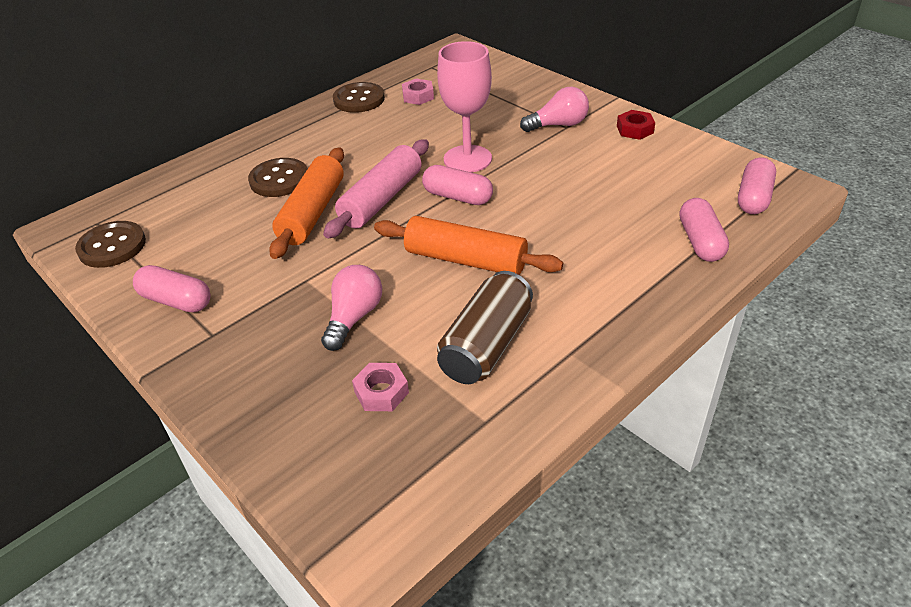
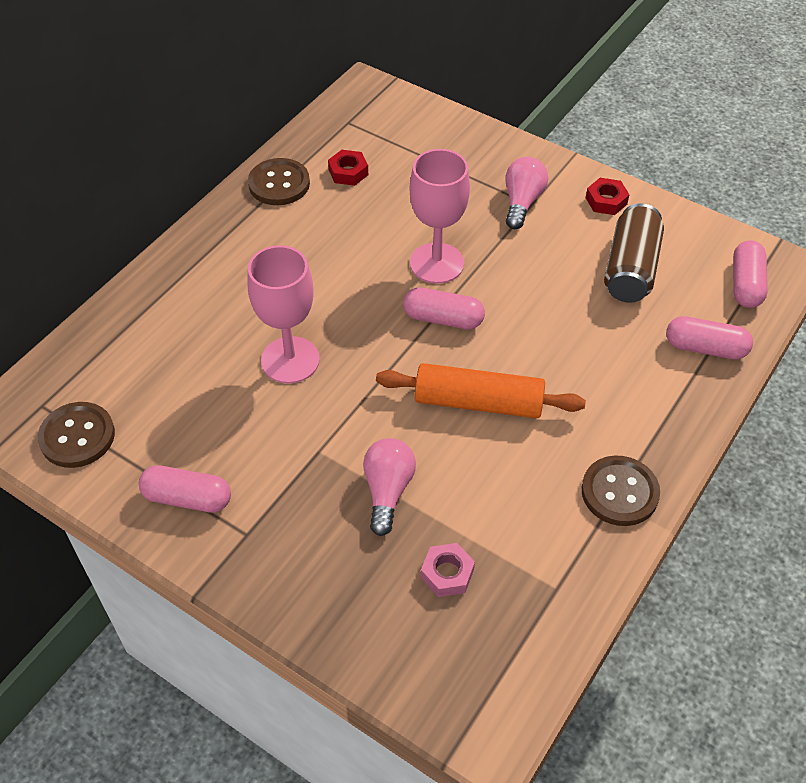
camera: 15 degrees left, 10 degrees up
brown button [248,158,308,197] -> brown button moved to [581,455,660,526]
orange rolling pin [269,147,344,259] -> pink goblet [247,245,320,384]
pink rolling pin [323,139,429,239] -> none
pink nut [402,79,434,105] -> red nut [328,150,368,186]
brown can [437,271,533,384] -> brown can moved to [604,203,664,303]
pink light bulb [520,87,589,132] -> pink light bulb turned 45 degrees counterclockwise [506,157,548,229]
pink capsule [679,198,729,262] -> pink capsule turned 60 degrees counterclockwise [666,316,753,359]

